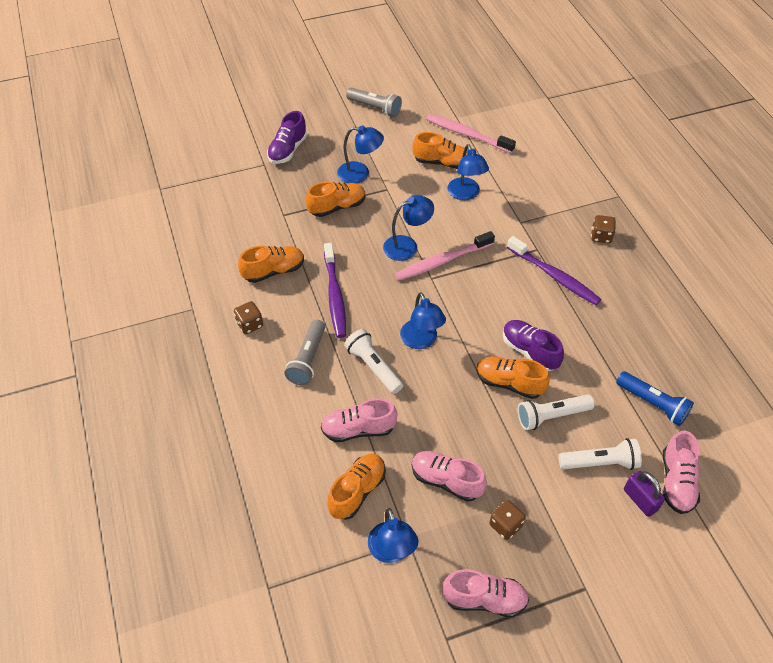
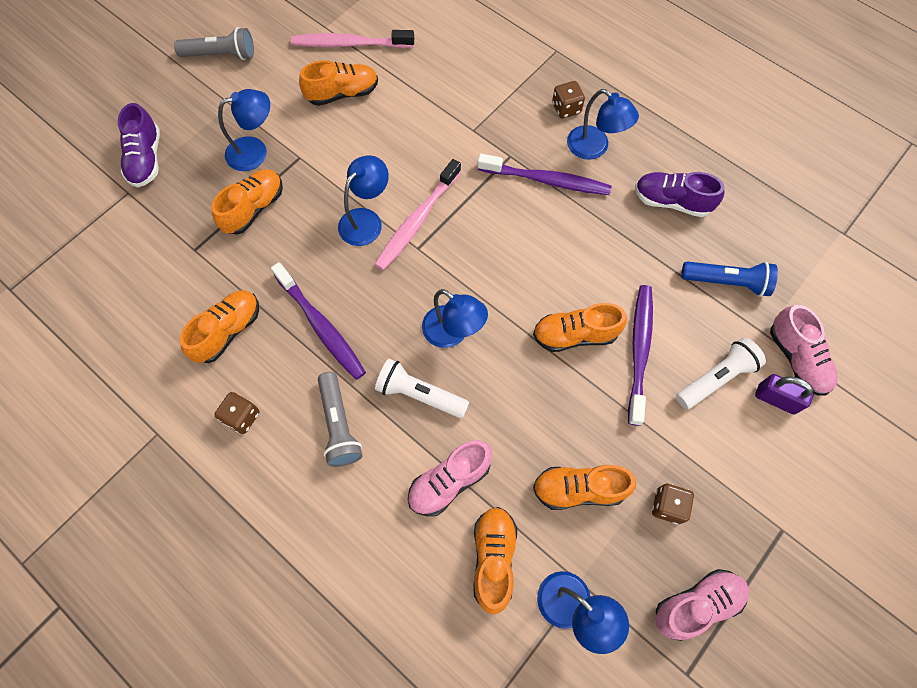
camera: 30 degrees left, 15 degrees up
pink shoe [412,451,487,502] -> orange shoe [533,465,636,510]
blue lamp [447,144,489,200] -> blue lamp moved to [567,89,639,160]
purple shoe [503,320,564,371] -> purple shoe moved to [635,172,725,217]
white flashlight [518,395,595,430] -> purple toothbrush [628,285,653,426]

